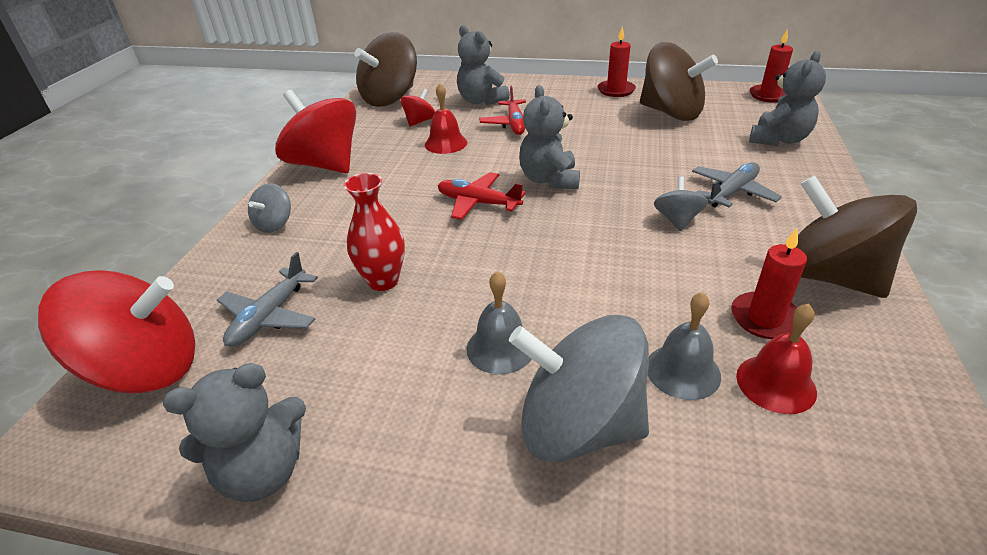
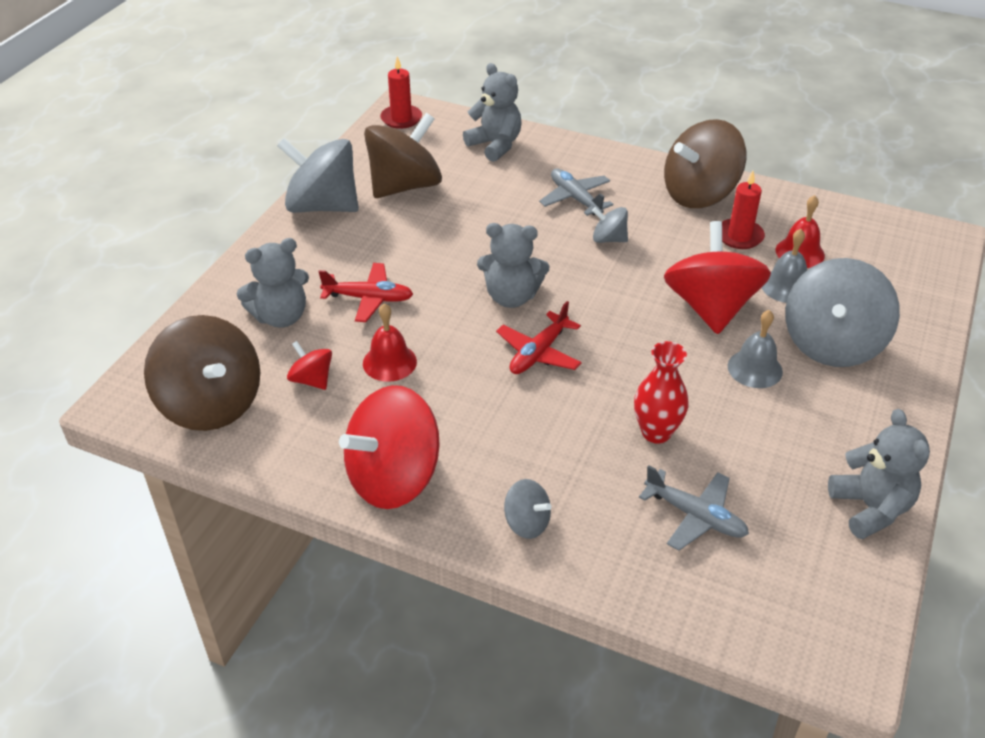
camera: 80 degrees left, 5 degrees up
red spinning top [38,270,195,394] -> red spinning top moved to [664,221,771,334]
red candle [598,26,636,97] -> grey spinning top [277,138,359,213]

